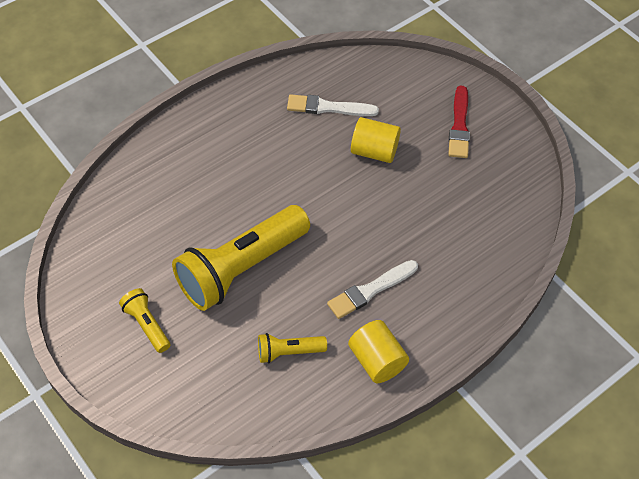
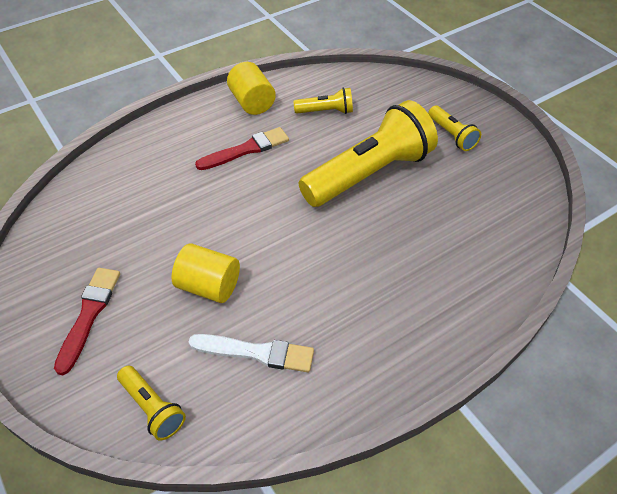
camera: 175 degrees left, 5 degrees down
white brush [327,260,418,319] -> red brush [195,127,289,170]
none -> yellow flashlight [117,366,186,441]

